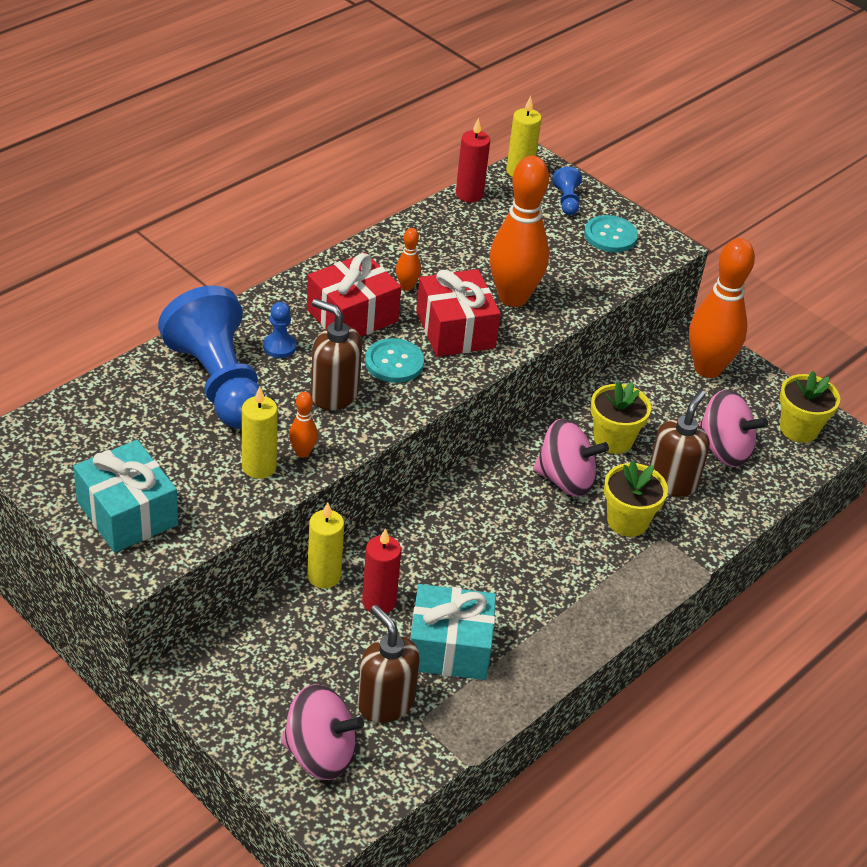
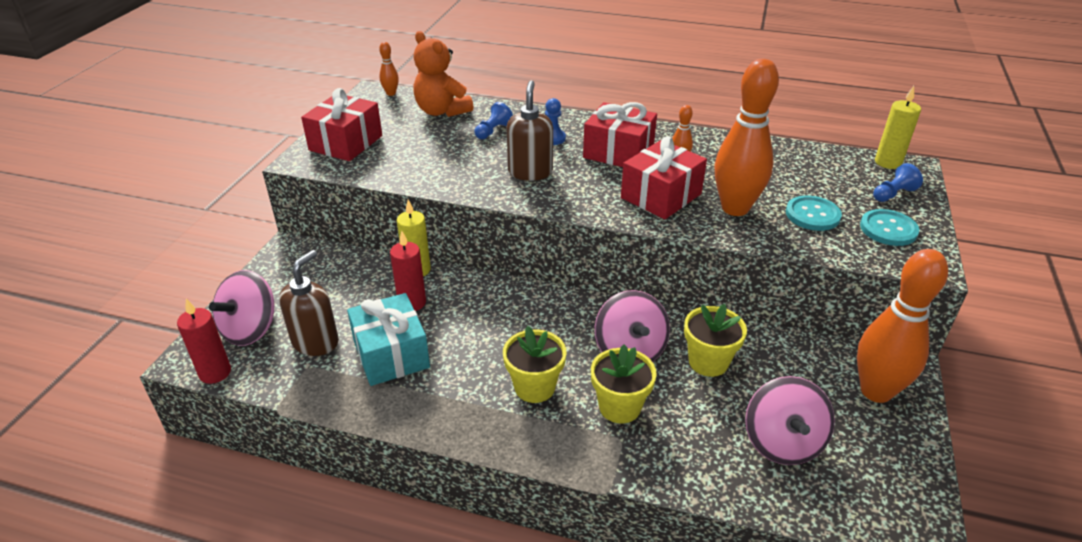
camera: 65 degrees right, 5 degrees down
turquoise gift [73,440,178,552] -> red gift [301,88,382,161]
blue pawn [158,285,265,429] -> blue pawn [475,102,513,139], size x0.40
yellow candle [242,387,278,479] -> none
pink spinning top [281,684,364,780] -> pink spinning top turned 45 degrees clockwise [209,270,274,346]
orange bowling pin [289,392,318,458] -> orange bowling pin moved to [379,42,399,96]
turquoise button [365,338,424,383] -> turquoise button moved to [786,196,842,231]
red candle [456,118,490,203] -> red candle moved to [177,298,231,384]
brown soap dispenser [649,390,710,497] -> none
yellow flower pot [780,371,840,443] -> yellow flower pot moved to [503,326,566,403]
none -> orange teddy bear [413,31,474,117]

